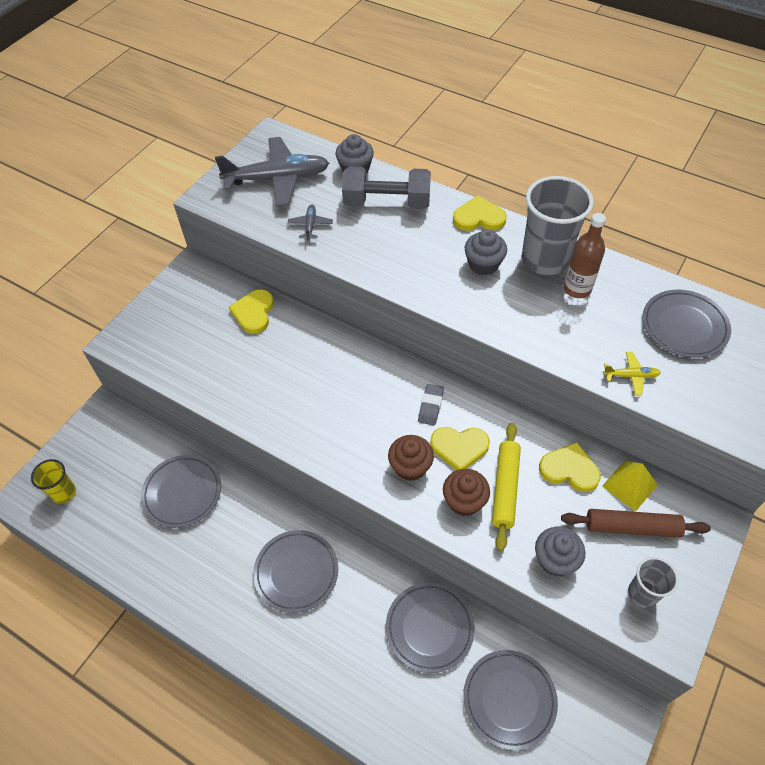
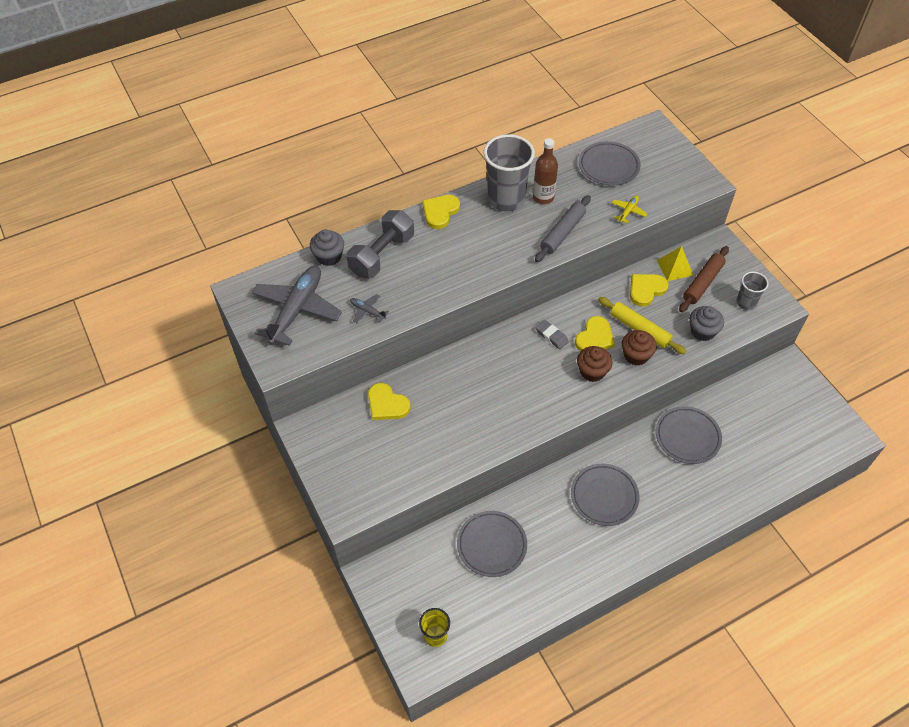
camera: 60 degrees left, 0 degrees up
grey plate [463,650,558,750] -> none
grey cupcake [465,229,507,275] -> none
none -> grey rolling pin [535,195,591,262]

